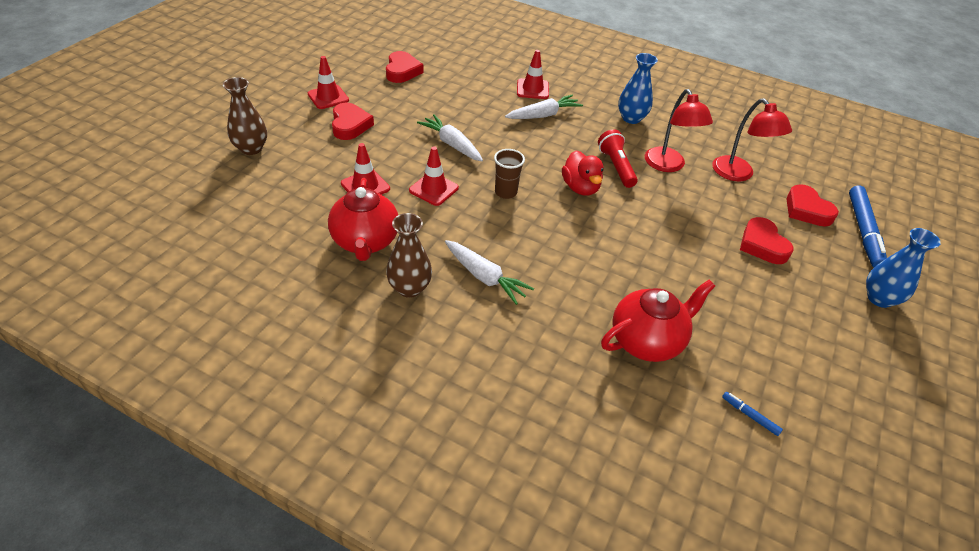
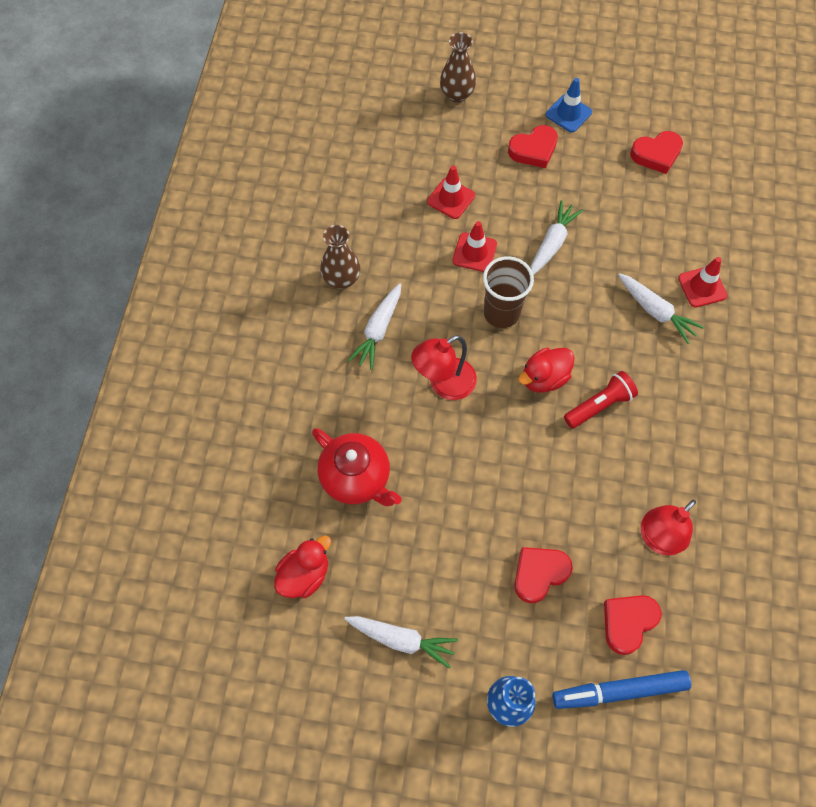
camera: 75 degrees right, 20 degrees up
red traffic cone [308,56,349,109] -> blue traffic cone [546,78,592,133]
red teapot [328,178,398,261] -> none
brown cup [494,149,525,199] -> brown cup [483,256,534,328], size x1.53
blue vase [618,53,658,124] -> none
red lamp [645,89,713,172] -> red lamp moved to [411,335,477,400]
blue marker [722,392,783,436] -> red duck [274,536,331,598]
none -> white carrot [344,616,458,669]

